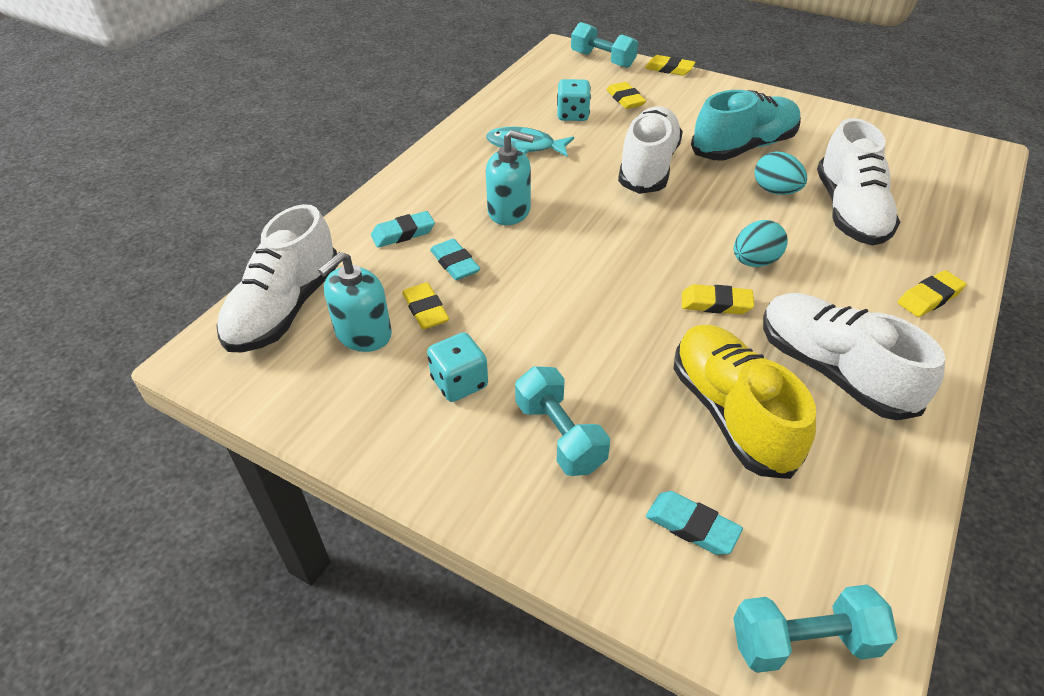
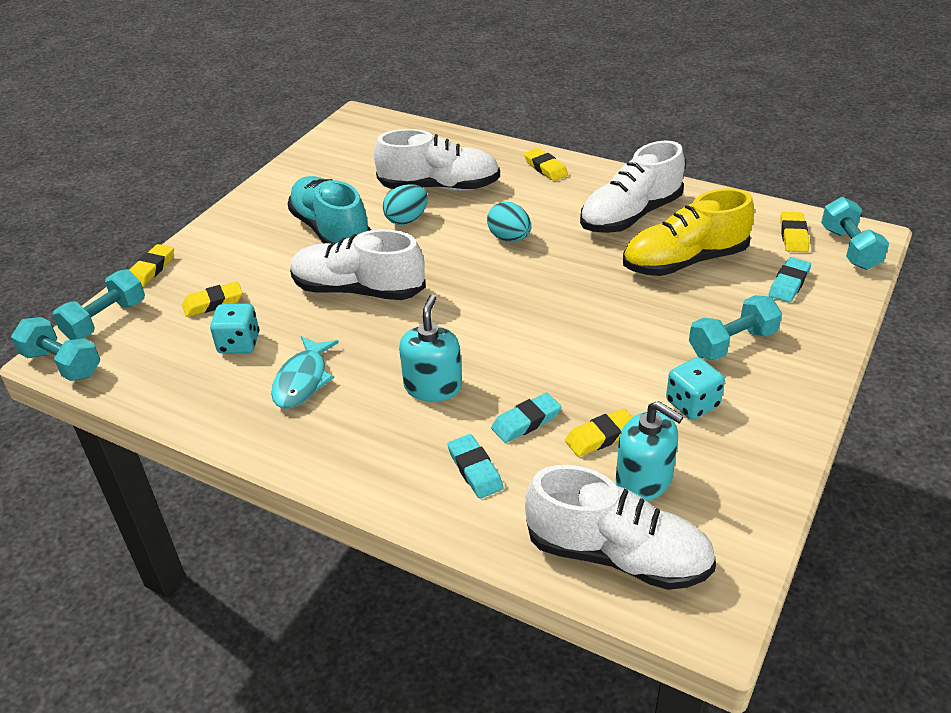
camera: 90 degrees left, 5 degrees down
yellow eraser [682,284,754,314] -> yellow eraser moved to [780,212,809,252]
none -> turquoise dumbbell [11,317,100,381]

